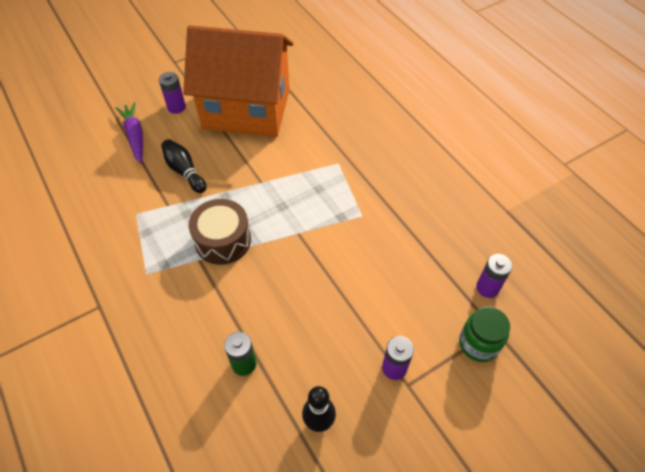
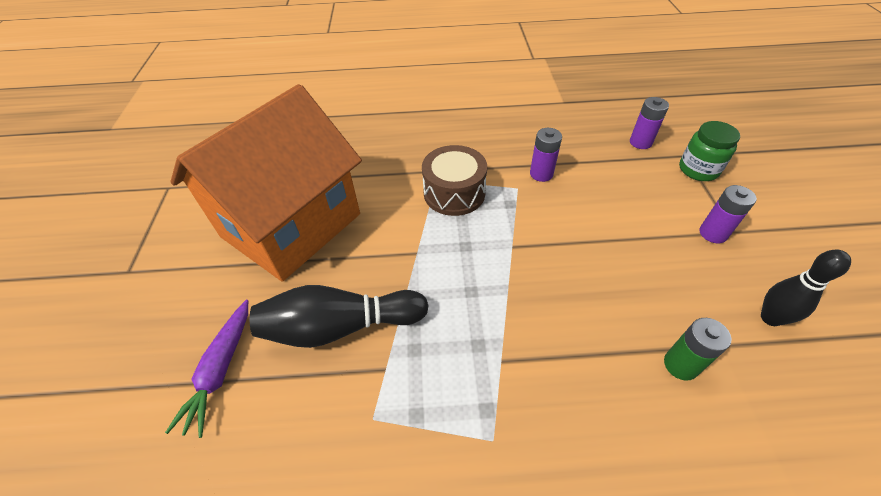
camera: 60 degrees left, 5 degrees down
purple carrot [116,102,143,163] -> purple carrot turned 90 degrees counterclockwise [165,300,248,438]
purple battery [159,72,186,114] -> purple battery moved to [530,128,562,182]
black bowling pin [161,139,206,193] -> black bowling pin [250,285,429,348], size x1.58
brown drum [189,199,251,265] -> brown drum moved to [422,145,487,216]

